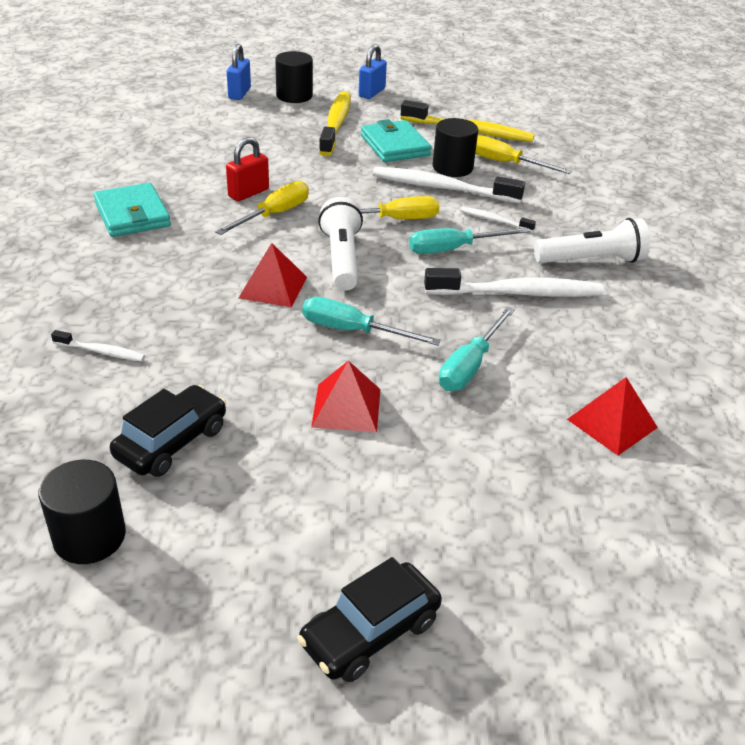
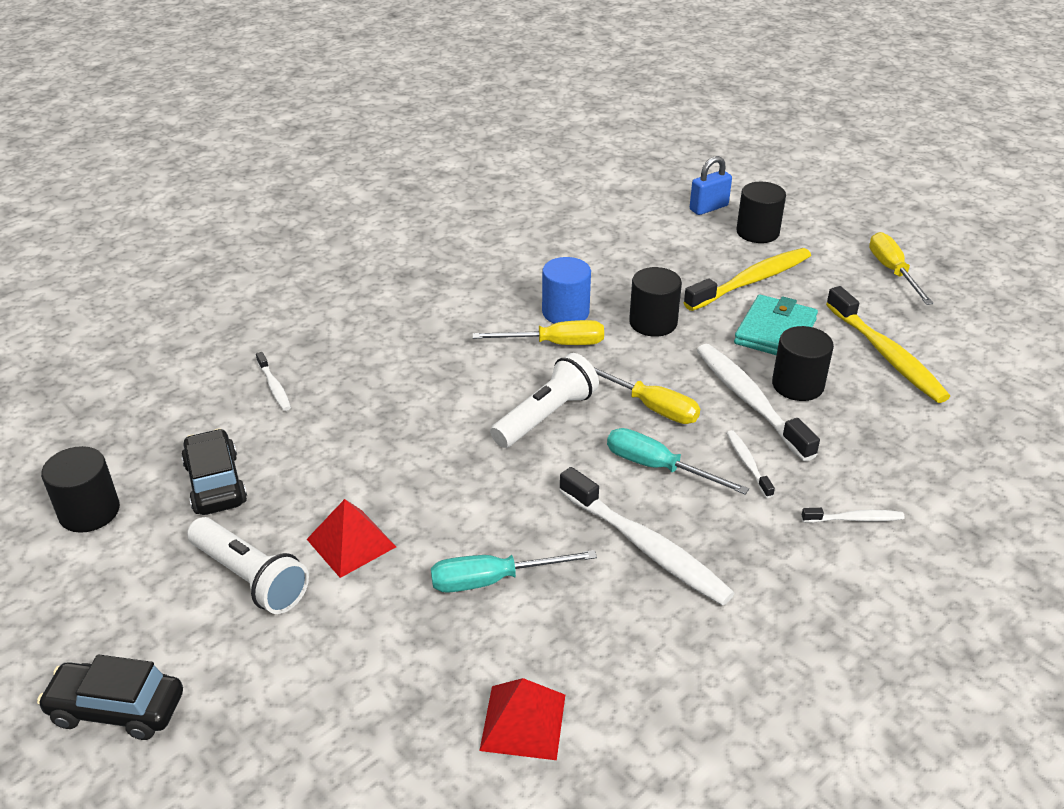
camera: 50 degrees right, 0 degrees up
turquoise wallet [94,183,171,237] -> none
black car [110,385,226,477] -> black car turned 105 degrees counterclockwise [181,428,247,515]
red padlock [226,137,269,201] -> blue cylinder [542,257,591,324]
red pyramid [239,243,307,307] -> none
turquoise screwdriver [302,297,441,346] -> none
blue padlock [358,44,387,99] -> none
yellow screwdriver [475,135,572,174] -> yellow screwdriver moved to [869,232,934,305]
white flashlight [534,218,650,263] -> white flashlight moved to [187,517,309,614]
none -> black cylinder [629,267,682,337]
none -> white toothbrush [801,508,905,523]

